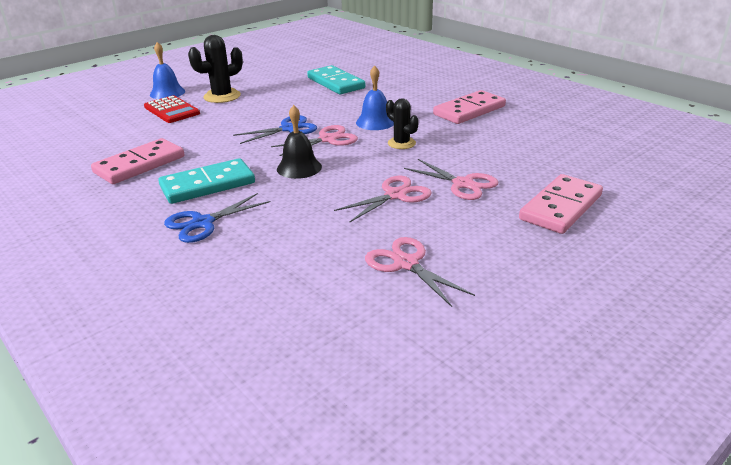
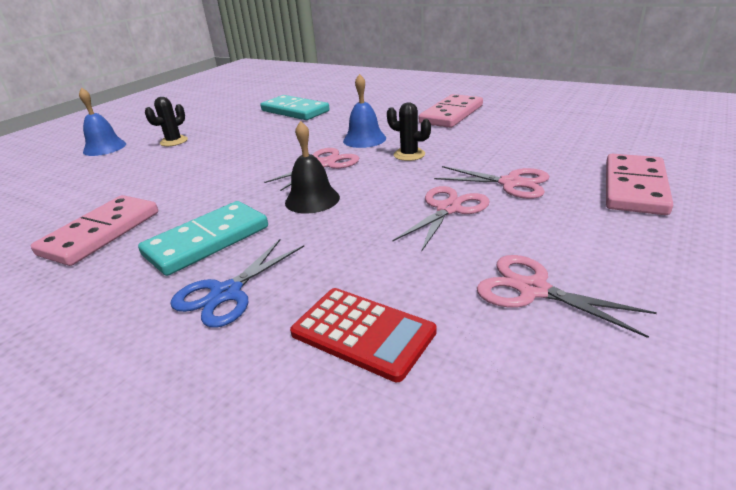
camera: 15 degrees left, 0 degrees up
red calculator [144,95,200,123] -> red calculator moved to [290,288,437,382]
black cactus [188,35,243,103] -> black cactus [145,97,188,146], size x0.64
blue scissors [233,115,317,144] -> none

